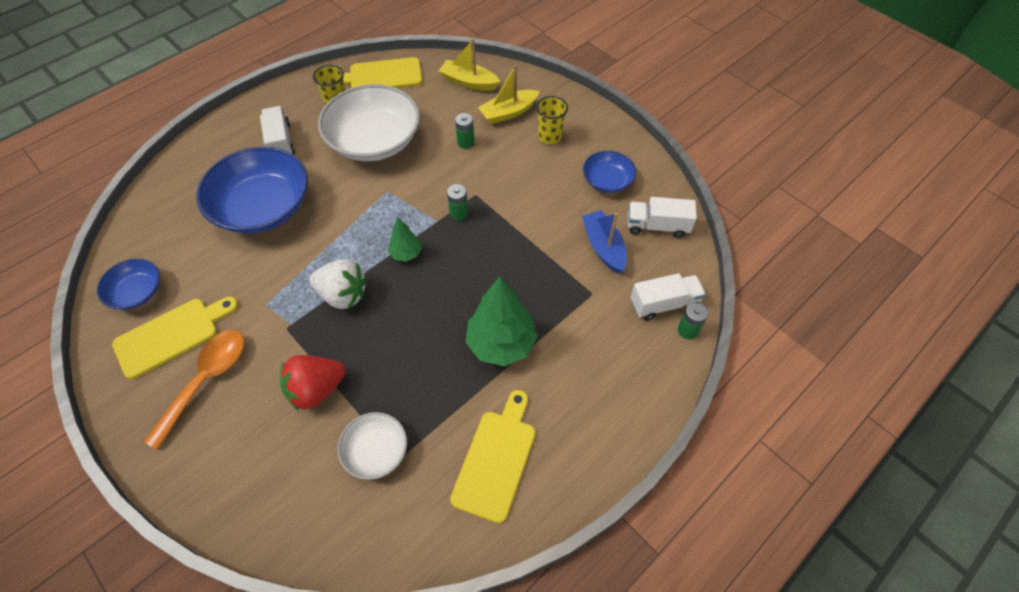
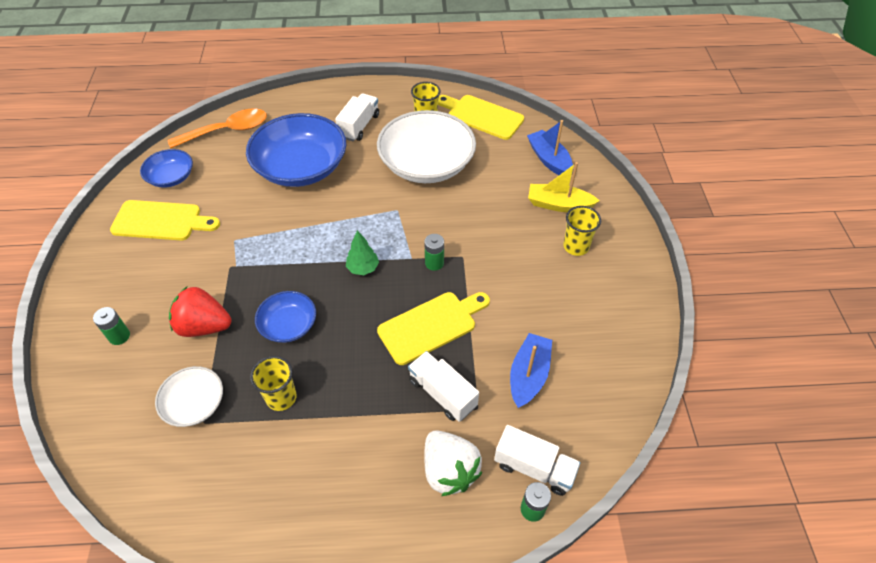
camera: 40 degrees right, 5 degrees down
orange spoon [144,330,244,450] -> orange spoon moved to [168,108,267,148]
white strawberry [310,259,367,309] -> white strawberry moved to [424,430,483,496]
yellow boat [439,38,500,91] -> blue boat [527,120,573,175]
yellow cutting board [450,390,535,523] -> yellow cutting board moved to [377,292,490,365]
green battery [455,113,474,149] -> green battery moved to [93,307,130,345]
green tree [466,276,538,367] -> none
blue bowl [583,151,636,193] -> blue bowl moved to [255,291,316,343]
white truck [628,197,697,238] -> white truck moved to [408,351,479,422]
none -> yellow cup [250,356,297,411]

